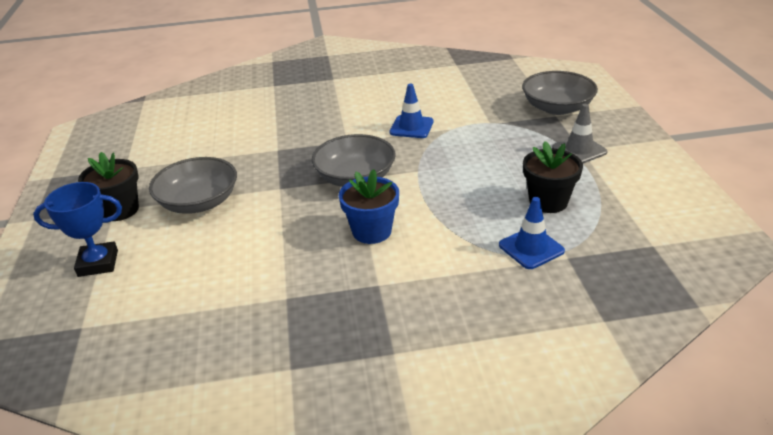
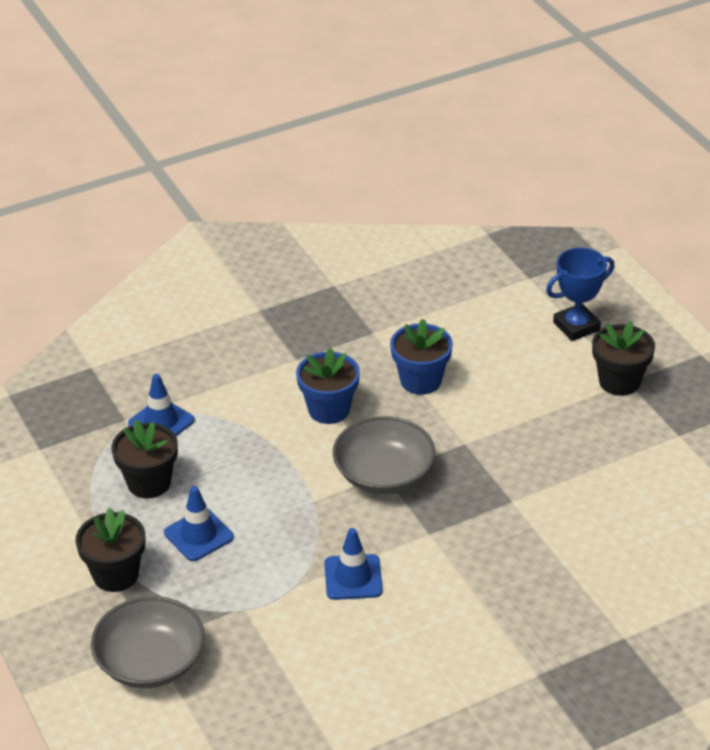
camera: 160 degrees right, 5 degrees up
grey bowl [149,157,237,214] -> none
grey traffic cone [552,104,608,163] -> black flower pot [76,508,145,592]
none -> blue traffic cone [164,486,234,561]
none -> blue flower pot [390,319,453,395]

